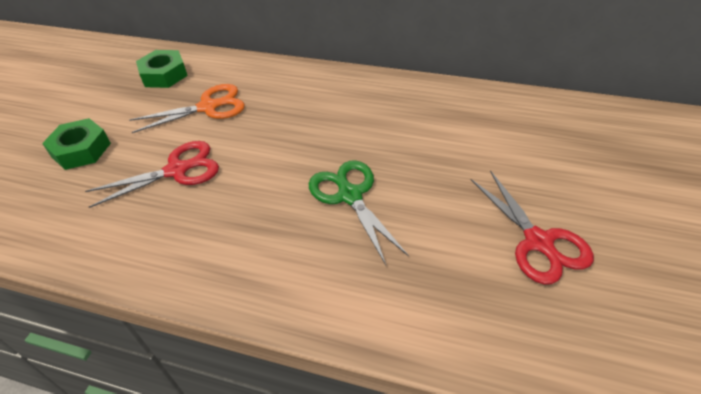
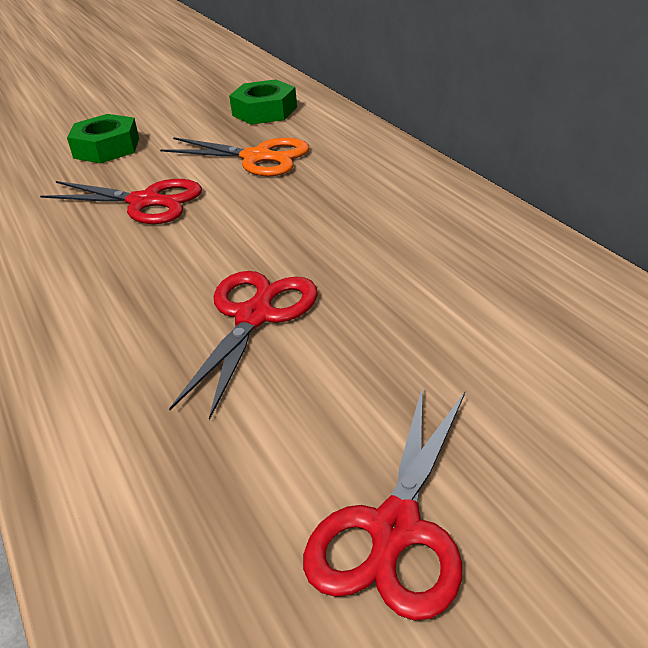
camera: 45 degrees right, 10 degrees down
green scissors [309,160,409,265] -> red scissors [169,271,318,420]

